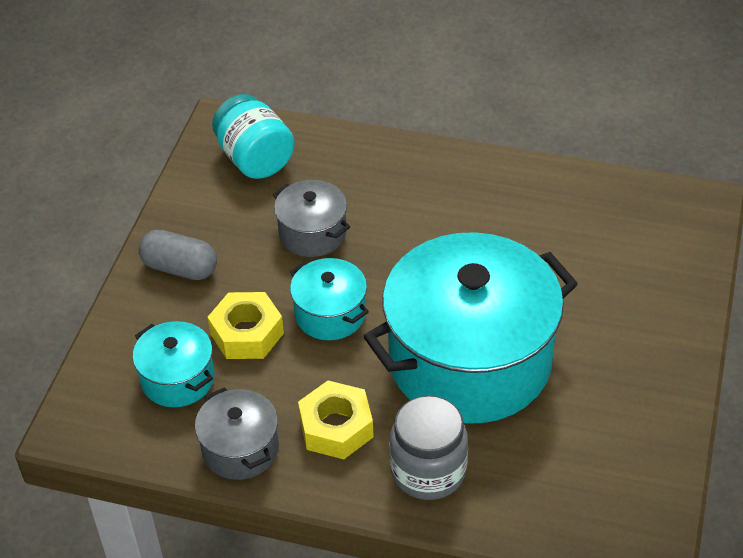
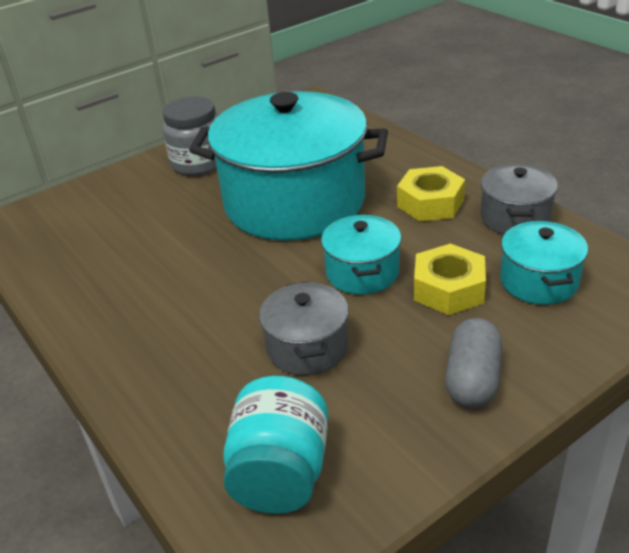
camera: 140 degrees left, 10 degrees down
grey capsule [139,230,217,280] -> grey capsule turned 45 degrees clockwise [445,318,503,408]
grey jar [390,396,468,500] -> grey jar moved to [163,96,218,176]

